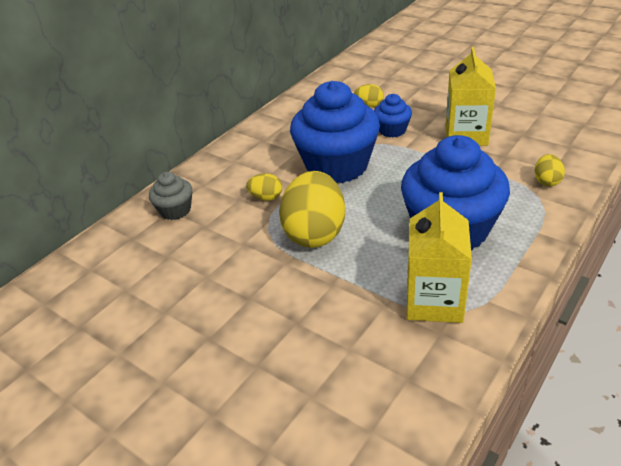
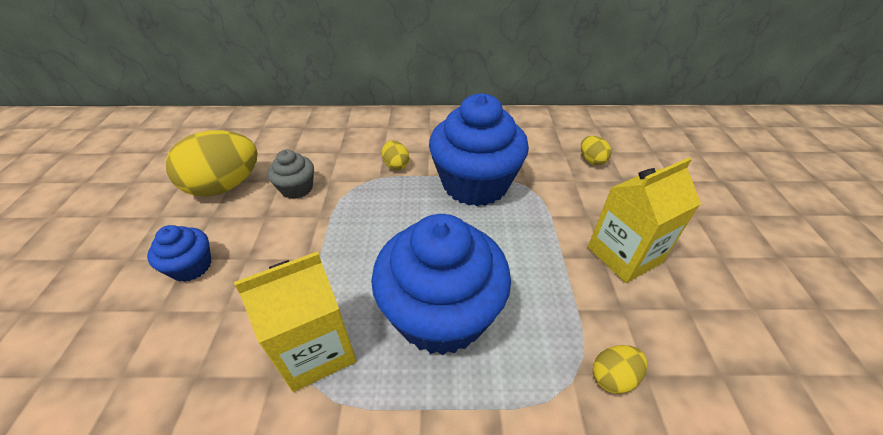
camera: 50 degrees right, 5 degrees up
grey cupcake [149,172,192,220] -> grey cupcake moved to [267,149,314,199]
yellow egg [279,171,345,248] -> yellow egg moved to [166,130,258,196]
blue cupcake [374,94,412,137] -> blue cupcake moved to [147,225,212,282]

